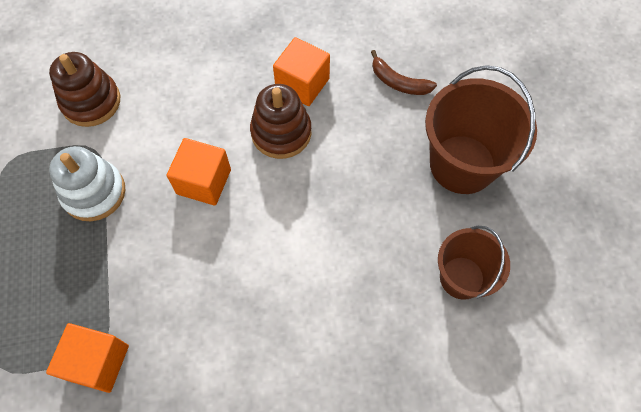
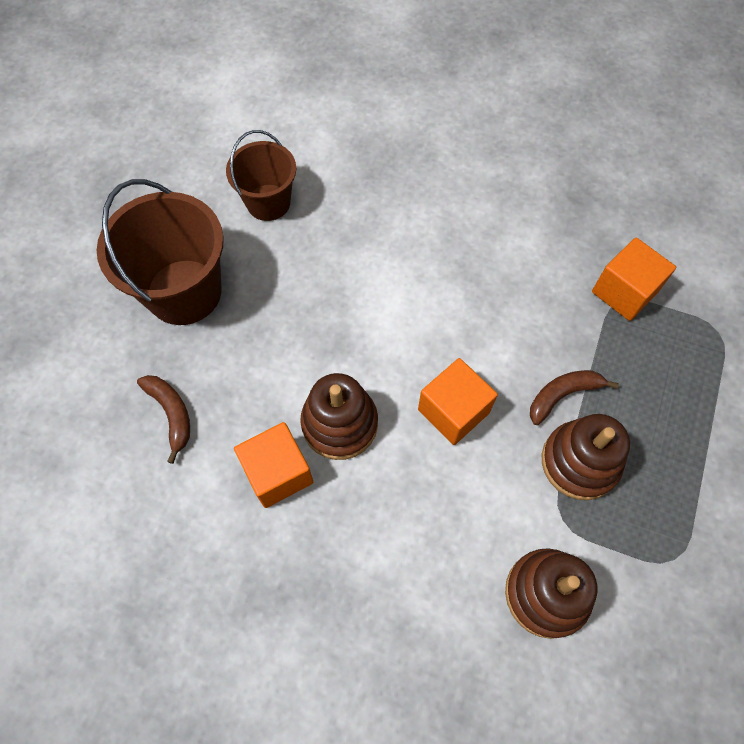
camera: 150 degrees left, 0 degrees up
white stacking toy [49,146,125,221] -> brown stacking toy [542,414,630,500]
none -> brown banana [530,370,619,425]

